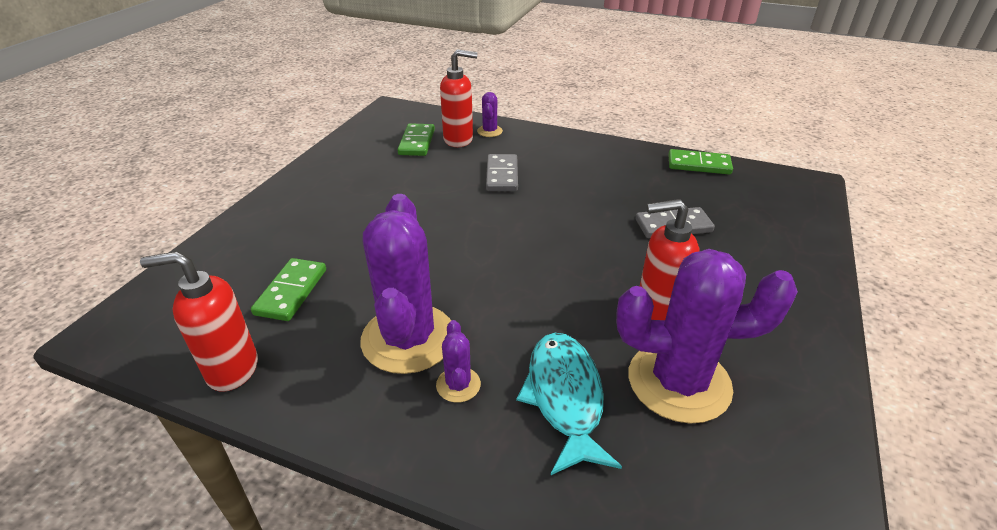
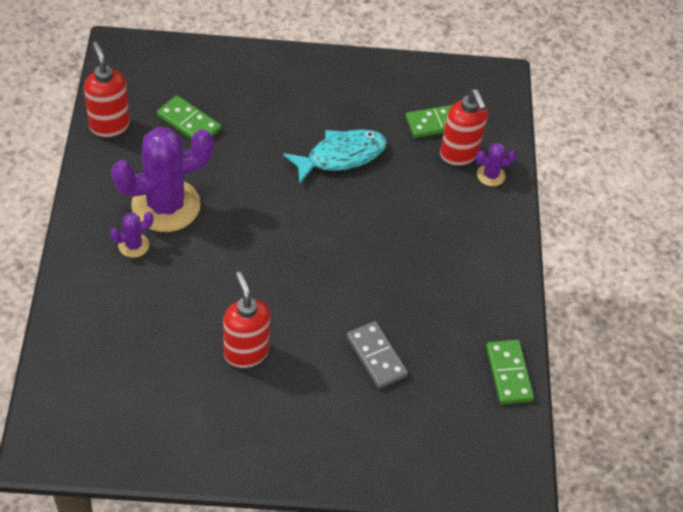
camera: 65 degrees right, 15 degrees up
green domino [251,258,326,321] -> green domino turned 45 degrees clockwise [157,96,221,139]
grey domino [486,154,518,191] -> none
turquoise fish [516,333,622,475] -> turquoise fish moved to [283,129,387,185]
purple cactus [616,249,798,424] -> none

